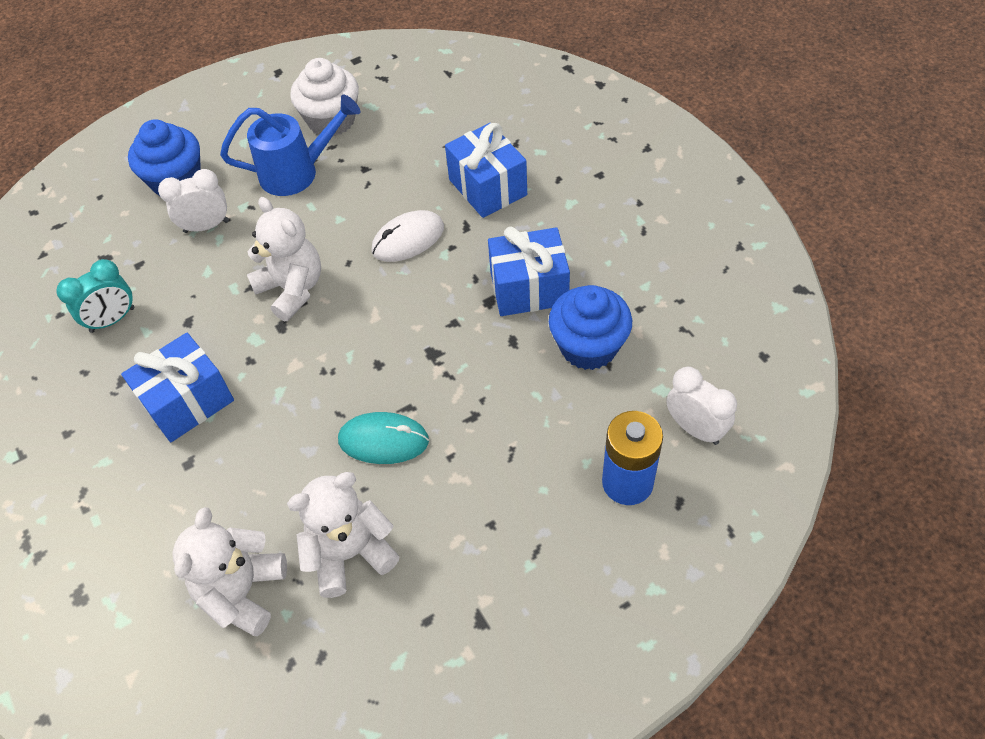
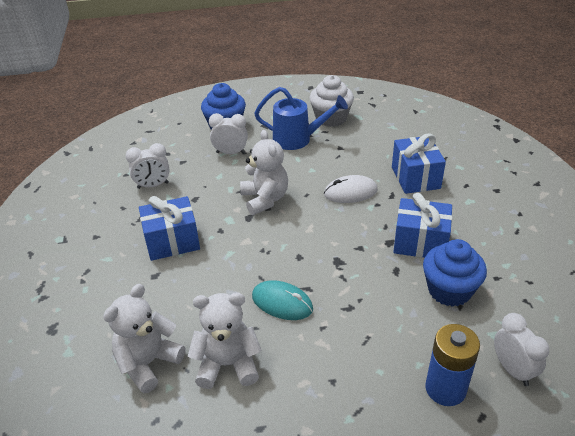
camera: 20 degrees right, 15 degrees down
turquoise clock [56,259,134,333] -> white clock [125,143,170,189]

